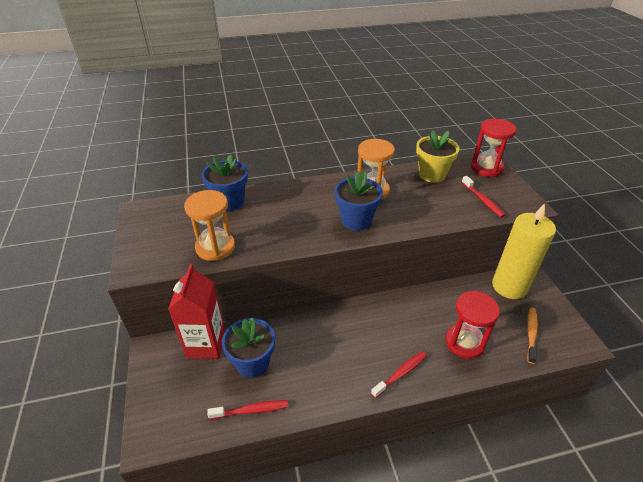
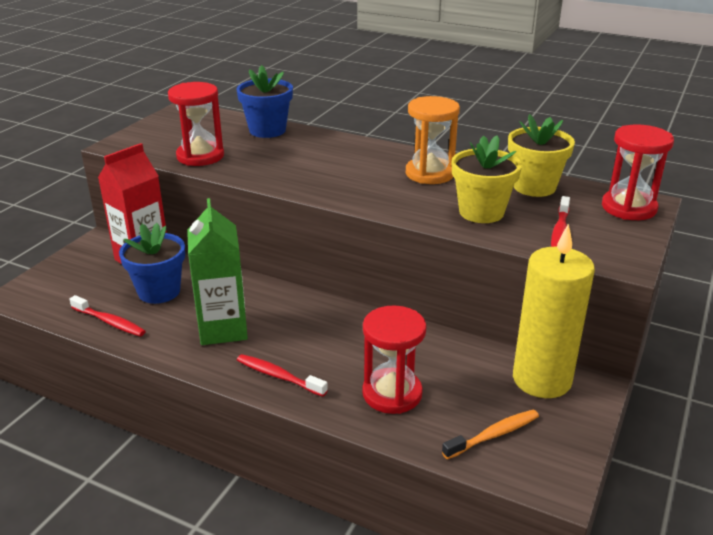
camera: 40 degrees right, 10 degrees down
orange hourglass [184,190,235,261] -> red hourglass [168,82,224,166]
blue flower pot [335,171,383,231] -> none
red toothbrush [371,351,427,398] -> red toothbrush turned 150 degrees counterclockwise [237,354,328,397]
none -> green carton [187,198,248,345]
none -> yellow flower pot [452,135,522,223]

